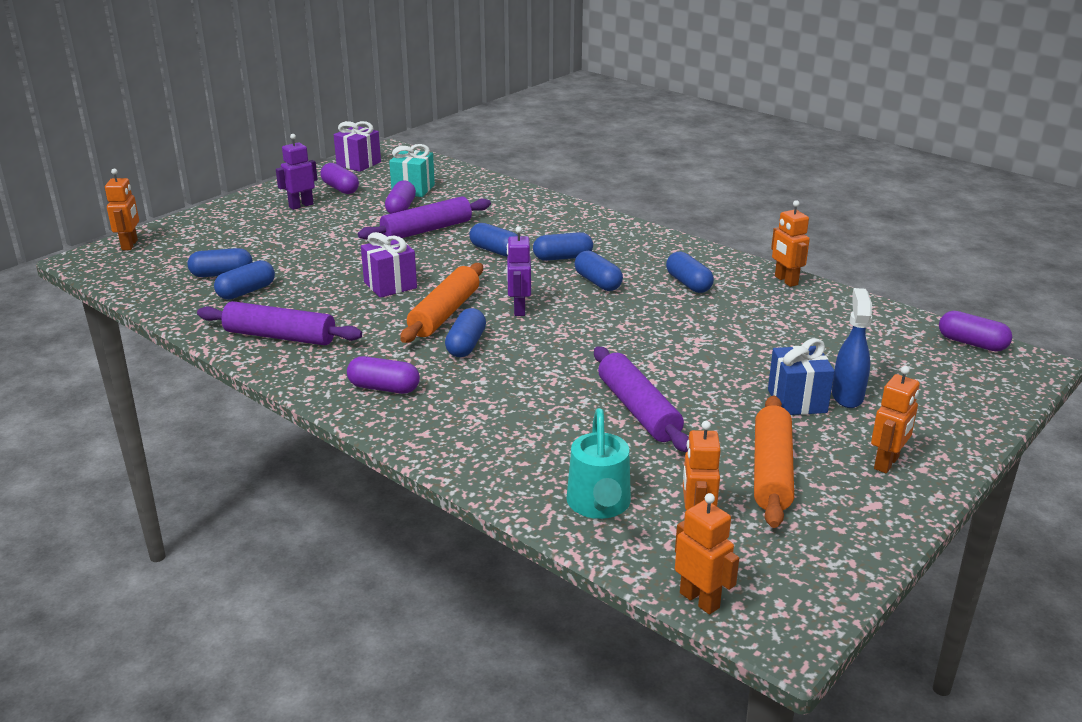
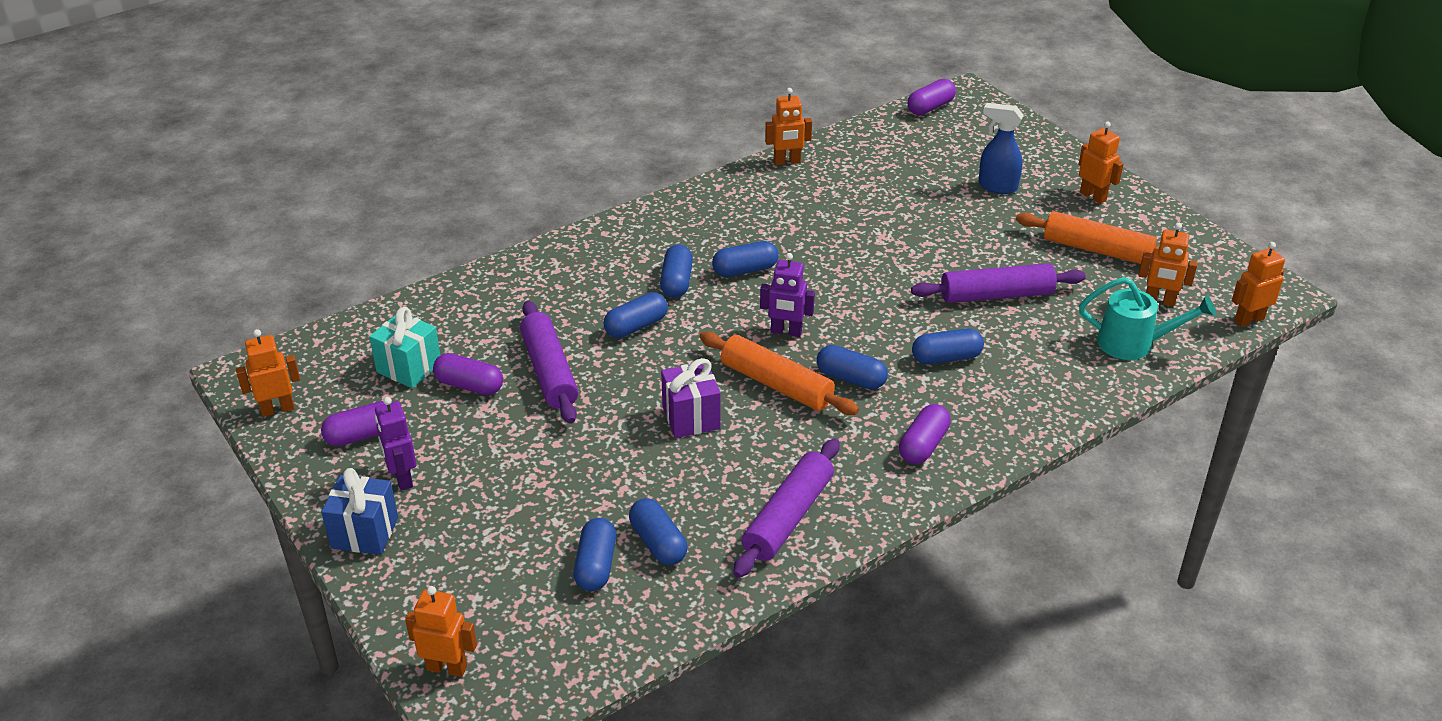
camera: 75 degrees left, 10 degrees up
purple gift [334,121,381,172] -> orange robot [236,329,300,417]
blue capsule [666,251,714,293] -> blue capsule moved to [912,328,984,365]
blue gift [768,339,834,415] -> blue gift moved to [321,468,398,555]

